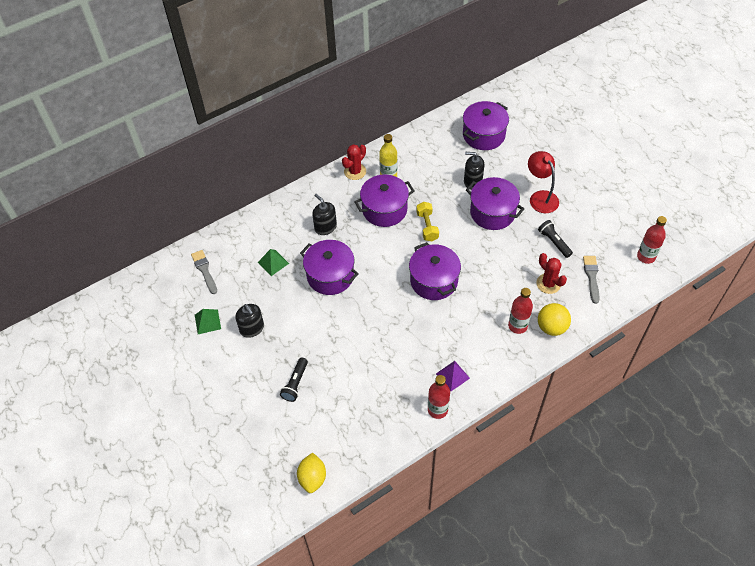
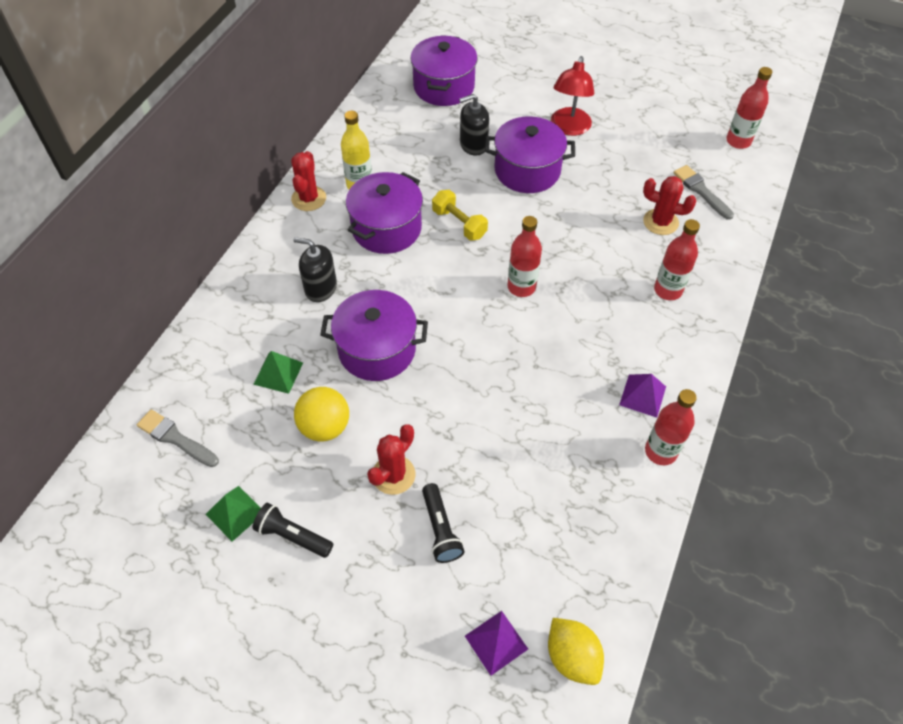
camera: 35 degrees left, 0 degrees up
black soap dispenser [235,304,264,338] -> none
purple pot [409,242,461,300] -> red bottle [507,216,542,297]
red lamp [528,151,559,213] -> red lamp turned 105 degrees counterclockwise [551,56,594,136]
black flashlight [538,220,573,258] -> black flashlight moved to [252,503,333,558]
yellow ball [538,303,571,336] -> yellow ball moved to [294,387,349,441]
none -> red cactus [367,424,415,495]
none -> purple pyramid [465,611,528,676]

